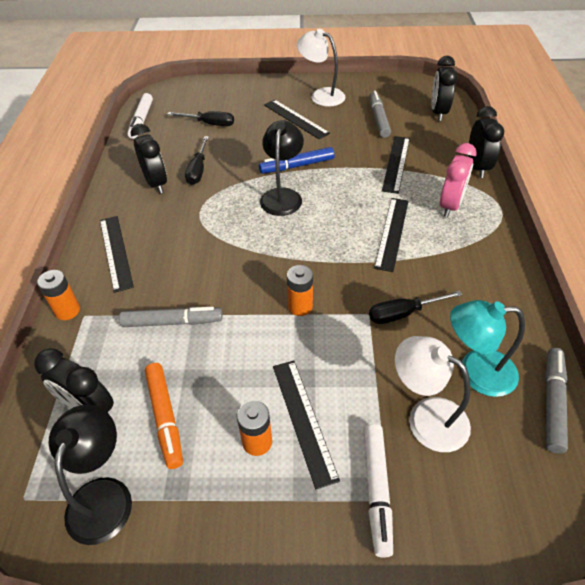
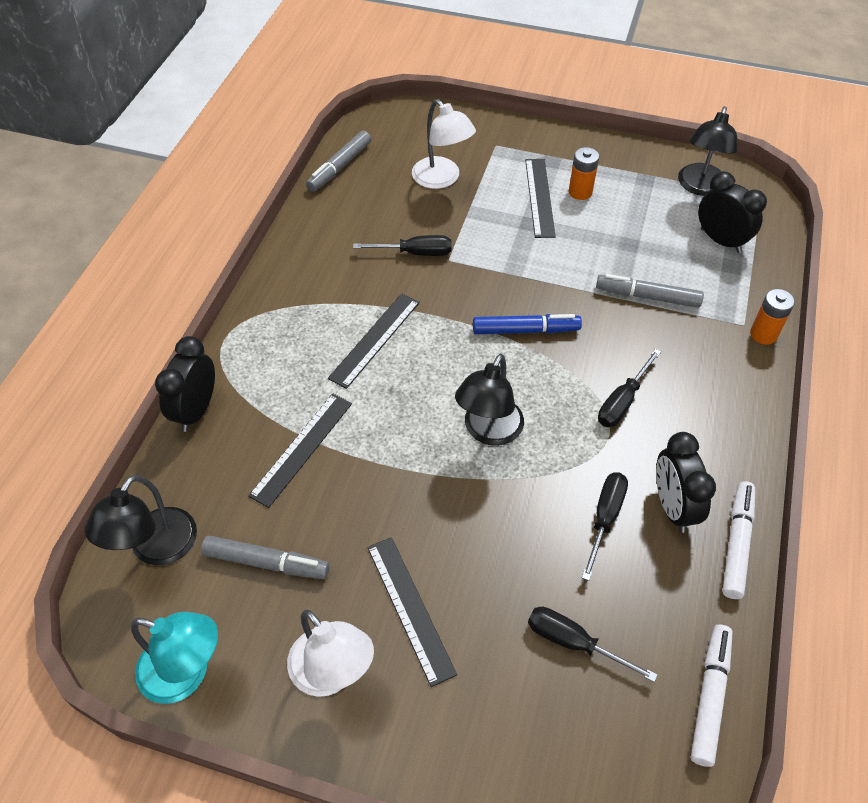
camera: 165 degrees left, 5 degrees up
black ruler [100,216,134,293] -> none
orange marker [145,363,183,469] -> none
blue marker [259,147,335,174] -> blue marker moved to [473,314,582,334]
orange battery [287,265,313,316] -> none
white marker [364,424,393,558] -> white marker moved to [722,481,755,599]
grey marker [369,91,391,138] -> grey marker turned 90 degrees counterclockwise [201,535,329,579]
black clock [431,56,458,121] -> black lamp [84,475,197,565]
pink clock [440,143,477,217] -> none
turquoise lamp [450,300,525,397] -> turquoise lamp moved to [131,612,218,704]
none -> black screwdriver [598,349,661,427]

